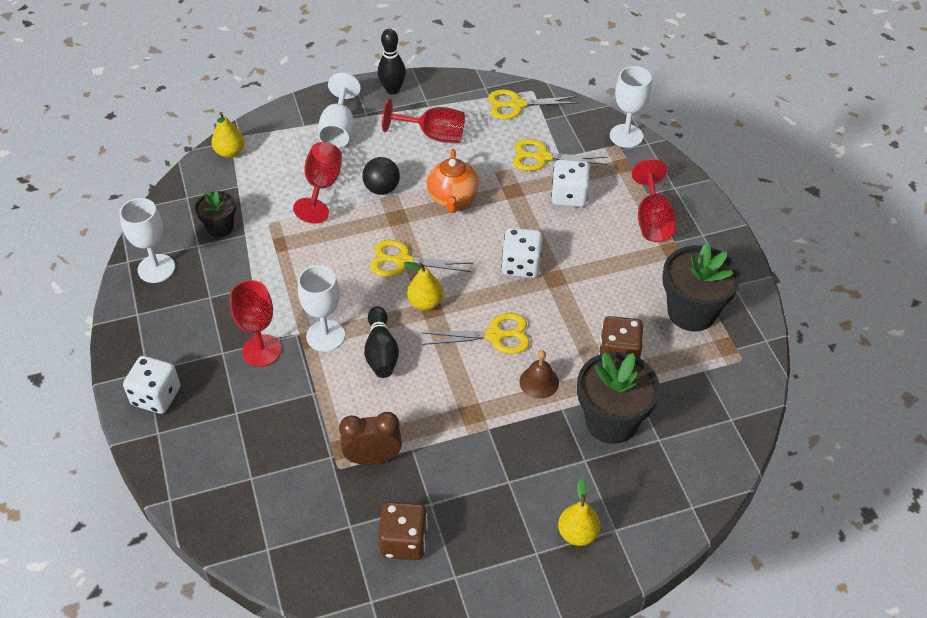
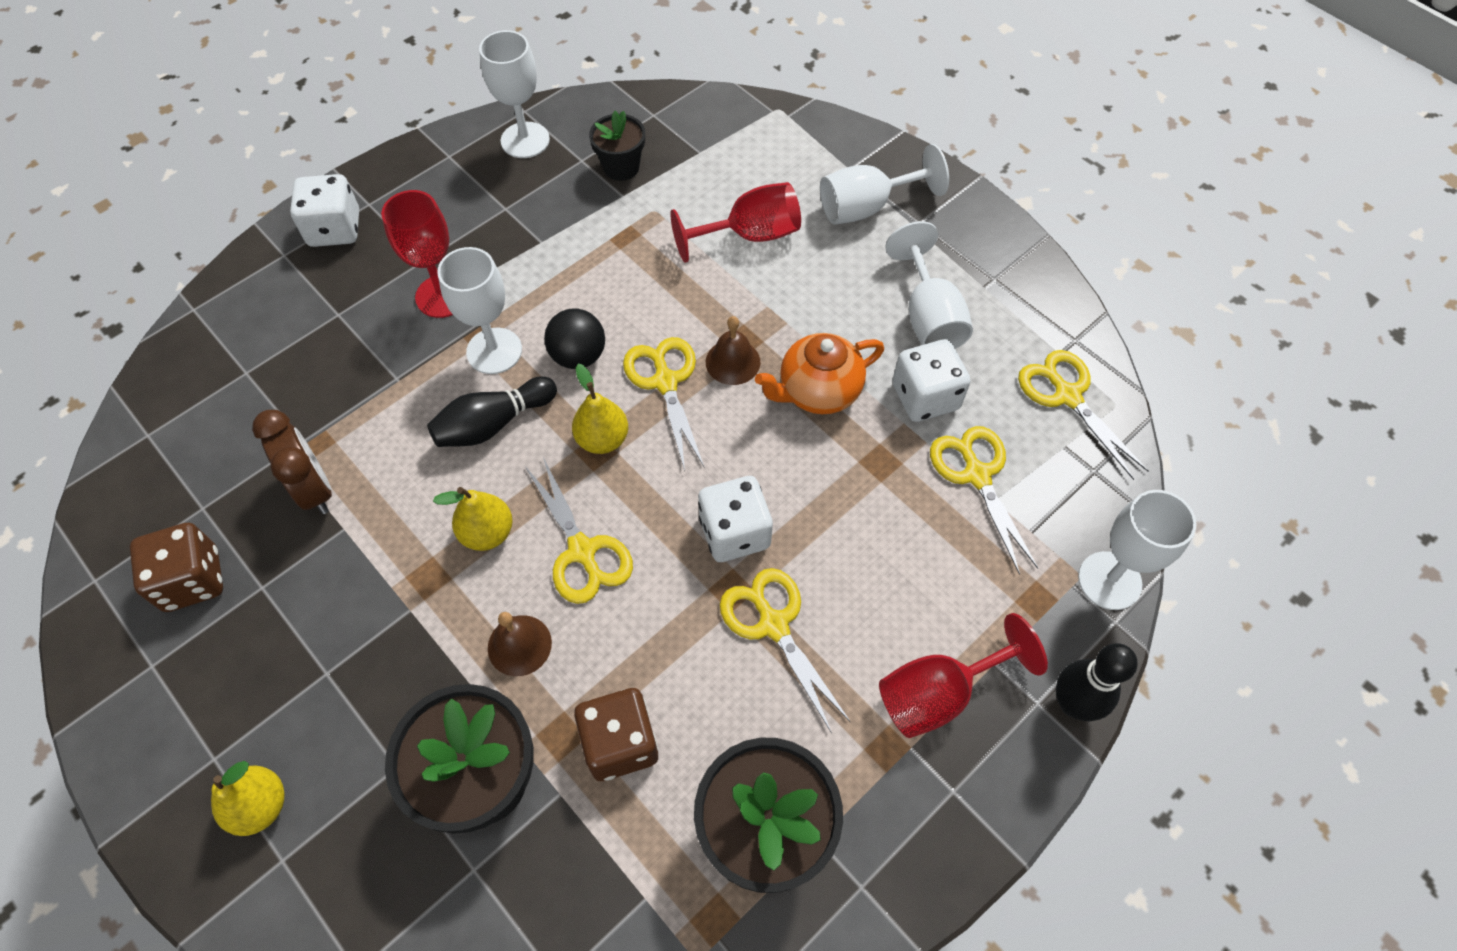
camera: 65 degrees right, 10 degrees up
yellow pear [211,112,245,158] -> yellow pear moved to [433,487,512,551]
black ball [362,157,400,195] -> black ball moved to [544,308,605,369]
black bowling pin [378,29,406,95] -> black bowling pin moved to [1056,643,1138,721]
red goblet [382,99,465,143] -> white goblet [885,221,973,349]
white dice [551,160,590,207] -> white dice moved to [893,339,971,422]
none -> brown bell [706,316,760,385]
none -> yellow scissors [720,568,851,733]

